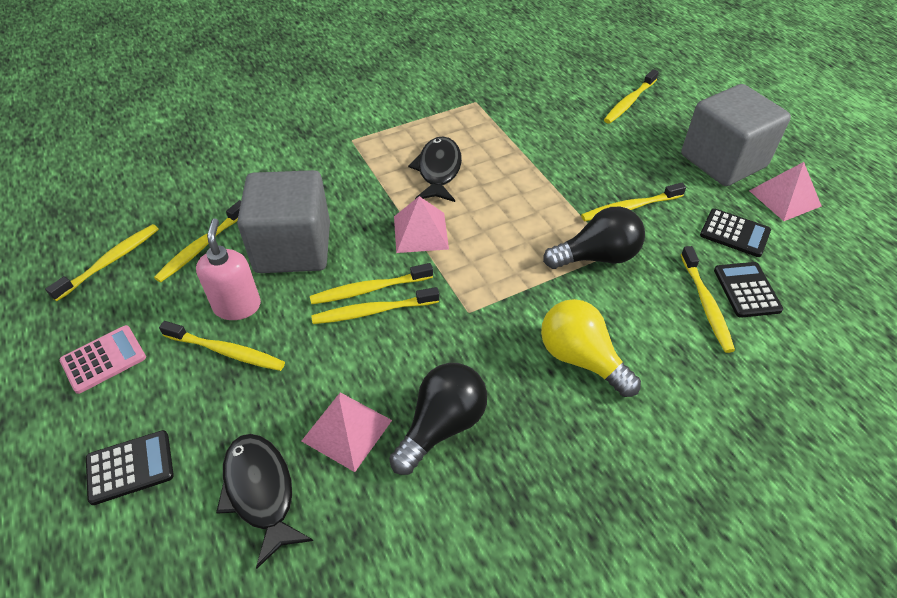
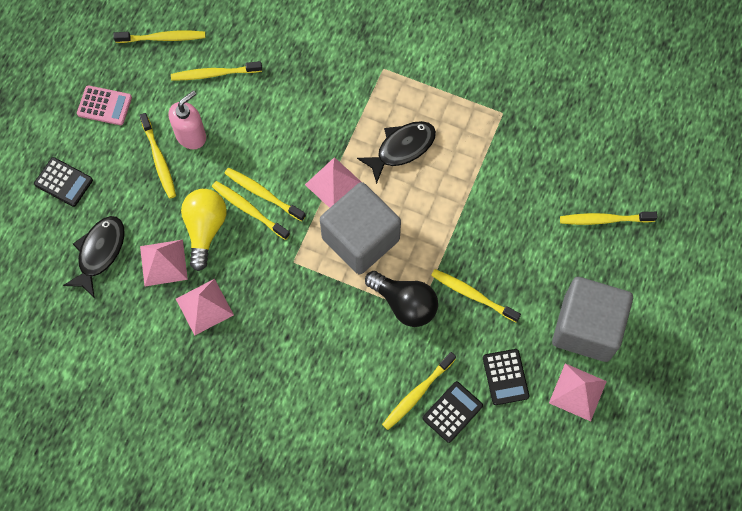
camera: 50 degrees right, 20 degrees up
grey cube [237,170,330,273] -> grey cube moved to [320,182,401,275]
black light bulb [389,363,487,475] -> pink pyramid [176,279,234,335]
yellow light bulb [541,299,641,397] -> yellow light bulb moved to [181,189,227,271]

